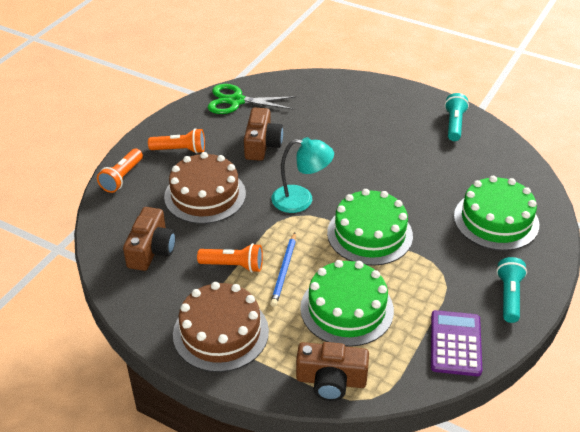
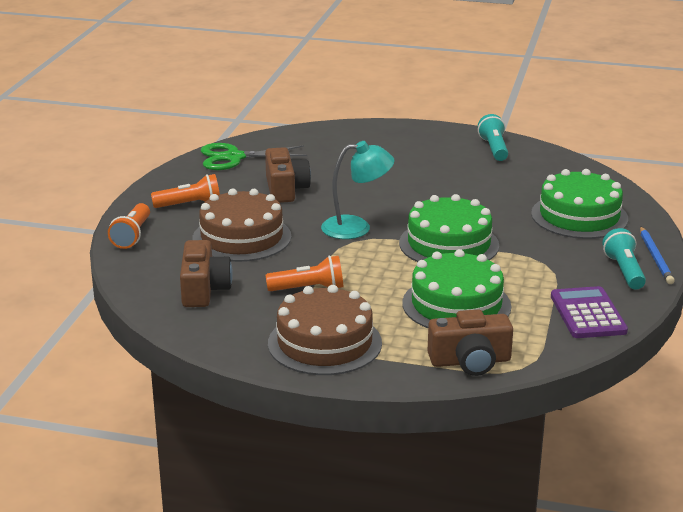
camera: 15 degrees left, 15 degrees down
blue pencil [270,233,296,307] -> blue pencil moved to [640,226,675,284]

